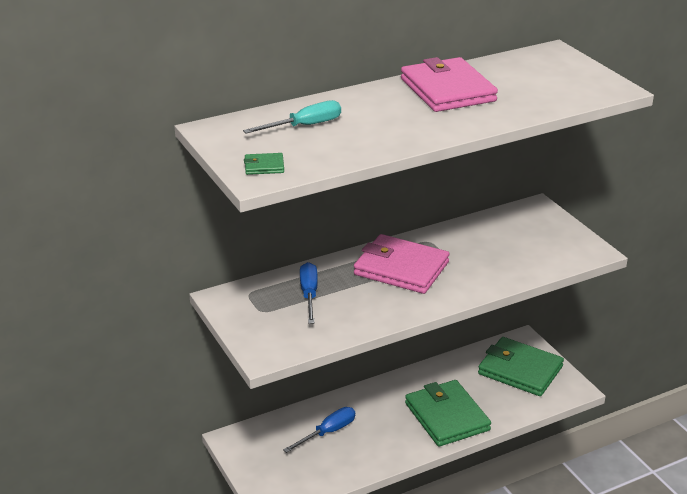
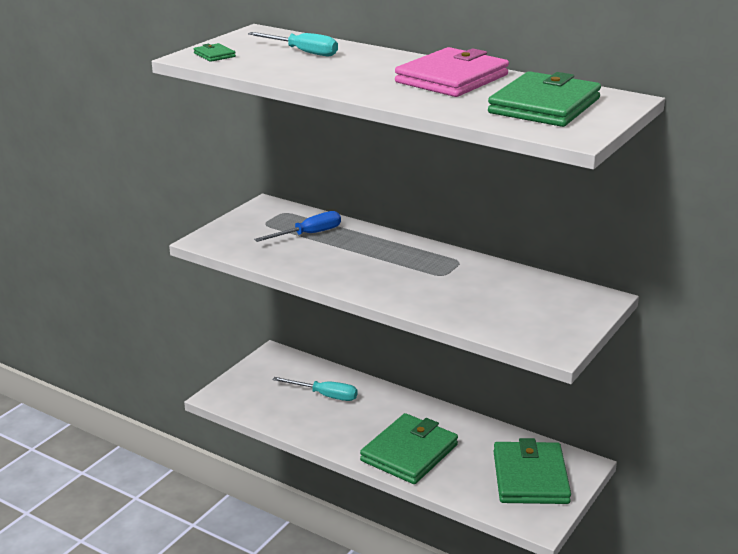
camera: 60 degrees right, 5 degrees down
blue screwdriver [283,407,355,453] -> turquoise screwdriver [273,377,357,401]
pink wallet [354,234,449,294] -> none
none -> green wallet [488,71,601,127]

